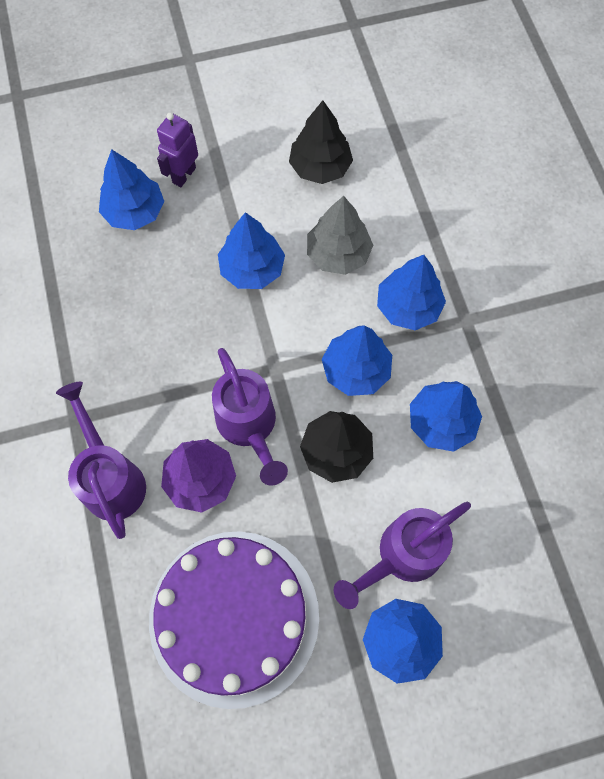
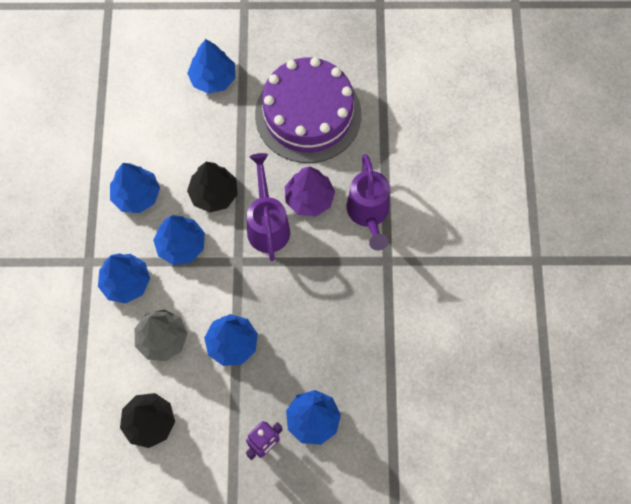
camera: 165 degrees left, 0 degrees up
purple watering can [334,502,471,609] -> none

